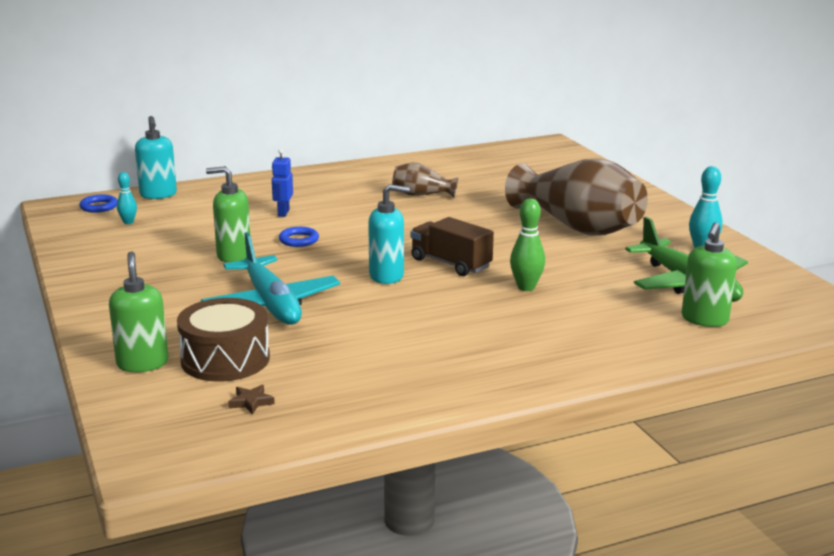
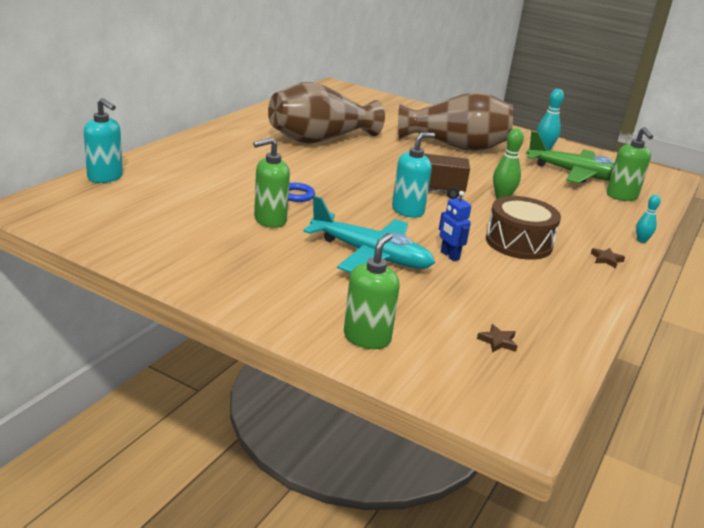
camera: 40 degrees left, 5 degrees up
blue ring [79,194,118,213] -> none
green soap dispenser [109,251,168,372] -> green soap dispenser turned 75 degrees clockwise [344,233,400,349]
turquoise bowling pin [117,172,137,224] -> turquoise bowling pin moved to [636,195,661,243]
brown drum [177,298,270,382] -> brown drum moved to [486,196,561,260]
blue robot [272,149,293,217] -> blue robot moved to [439,191,471,261]
brown vase [392,163,458,197] -> brown vase [268,82,385,144], size x2.12
none -> brown star [591,248,625,268]

